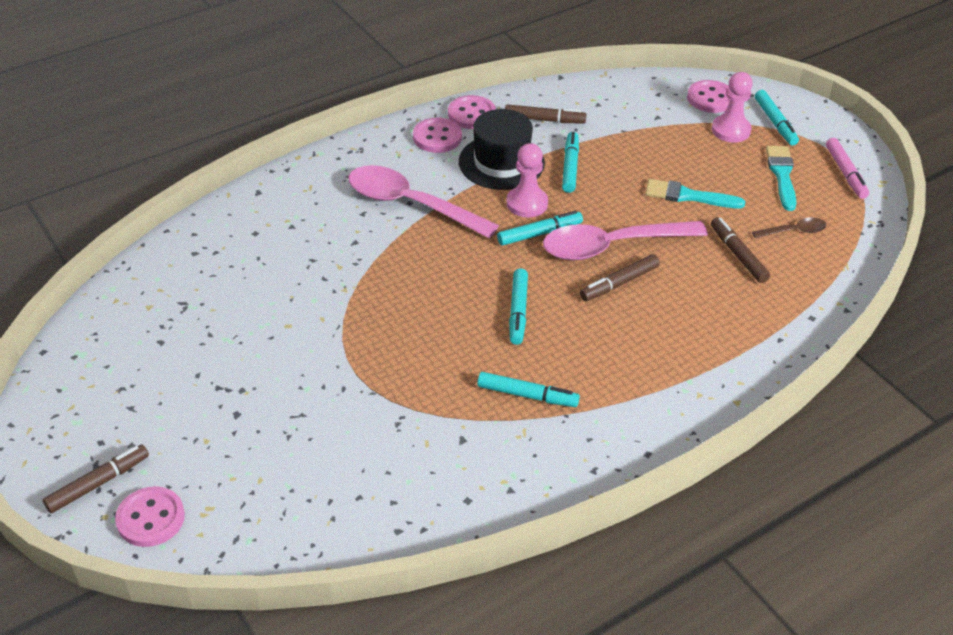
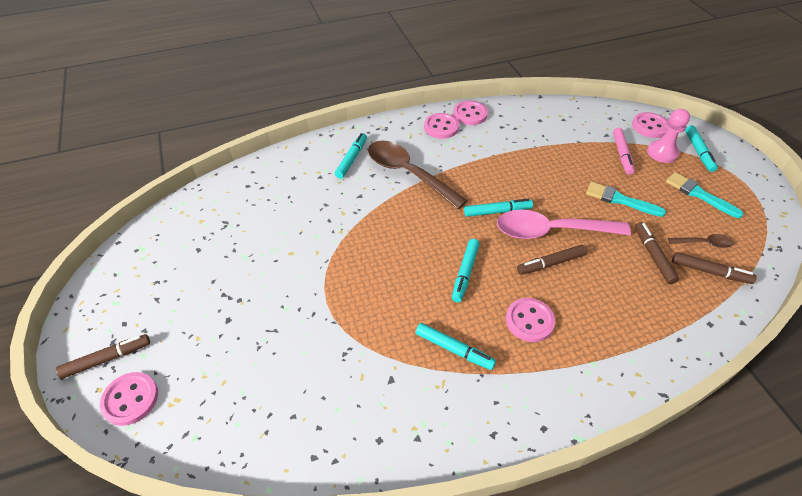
camera: 15 degrees right, 5 degrees up
pink spoon [348,165,499,239] -> brown spoon [368,141,468,209]
black hat [459,109,545,190] -> none
brown marker [505,104,587,124] -> brown marker moved to [672,252,757,284]
pink pawn [506,143,548,217] -> none
turquoise marker [562,132,579,193] -> turquoise marker moved to [335,133,367,179]
turquoise brush [766,146,796,211] -> turquoise brush turned 60 degrees counterclockwise [666,172,744,218]
pink marker [826,138,869,199] -> pink marker moved to [613,128,635,175]
none -> pink button [506,298,555,342]

